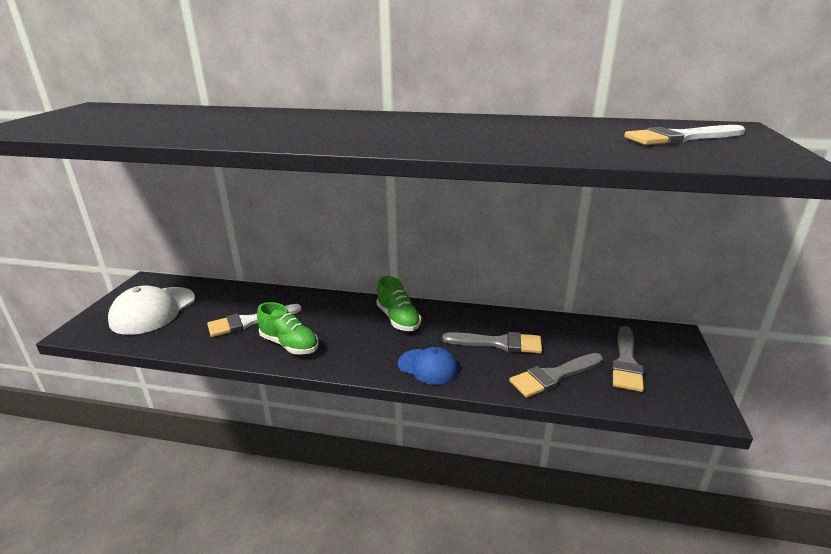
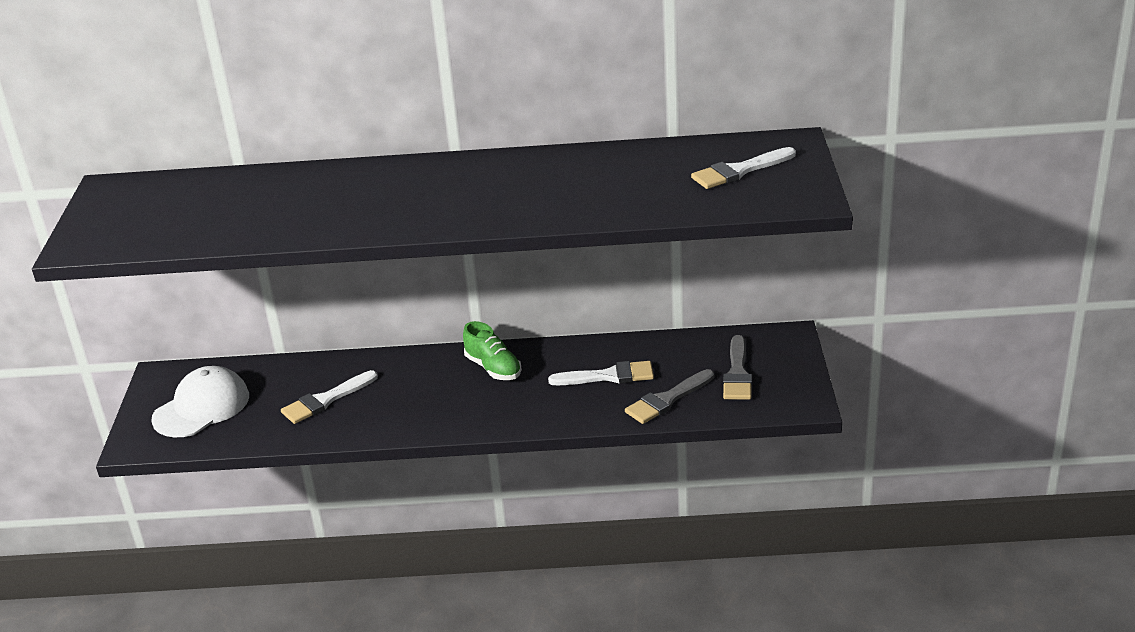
camera: 10 degrees left, 5 degrees up
white cap [108,286,195,335] -> white cap turned 150 degrees counterclockwise [151,366,249,437]
green shoe [257,302,319,355] -> none
blue cap [398,347,458,385] -> none
grey brush [442,332,542,353] -> white brush [548,361,654,385]

